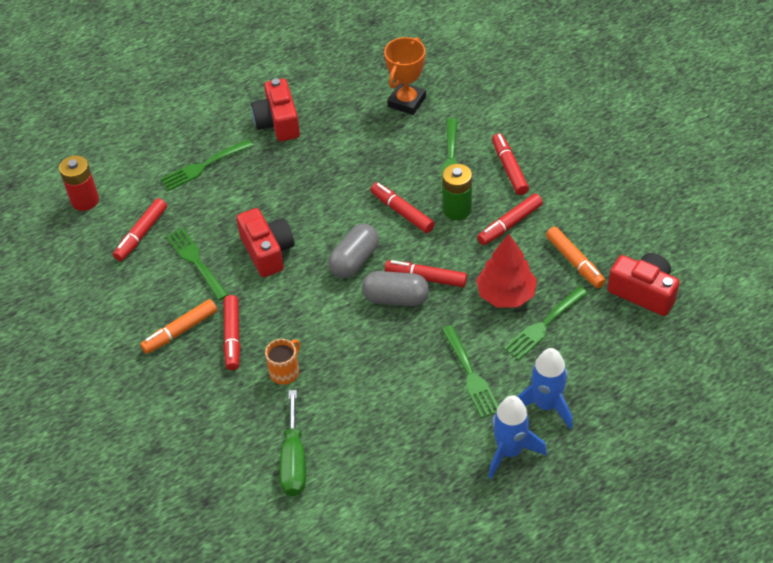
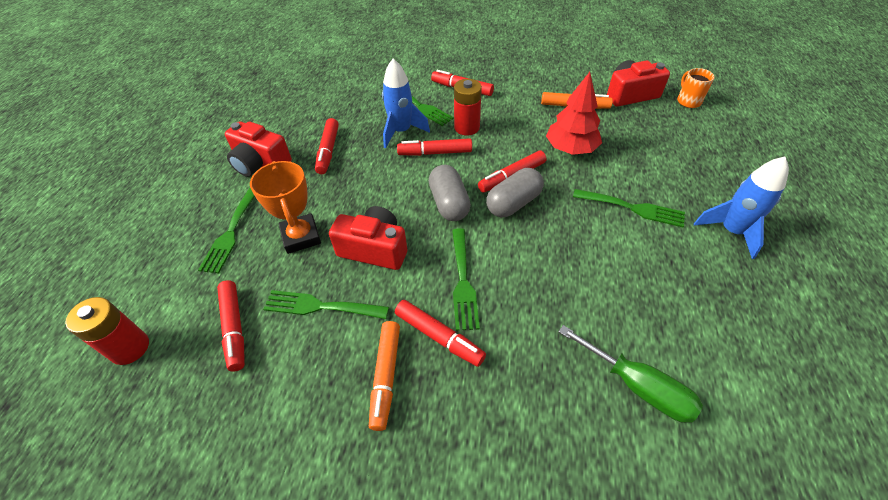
camera: 50 degrees left, 0 degrees up
orange mug [265,339,300,384] -> orange mug moved to [677,68,715,108]
orange trophy [384,37,426,115] -> orange trophy moved to [250,161,321,254]
green battery [442,164,472,220] -> red battery [454,79,482,135]
red marker [477,194,543,245] -> red marker moved to [315,118,339,174]
green fork [503,286,588,361] -> green fork moved to [452,228,480,331]
blue rocket [517,348,573,429] -> blue rocket moved to [382,59,430,148]

